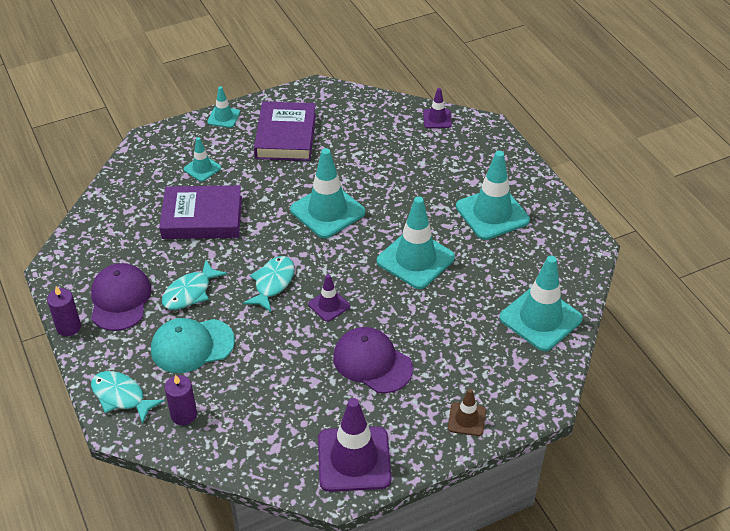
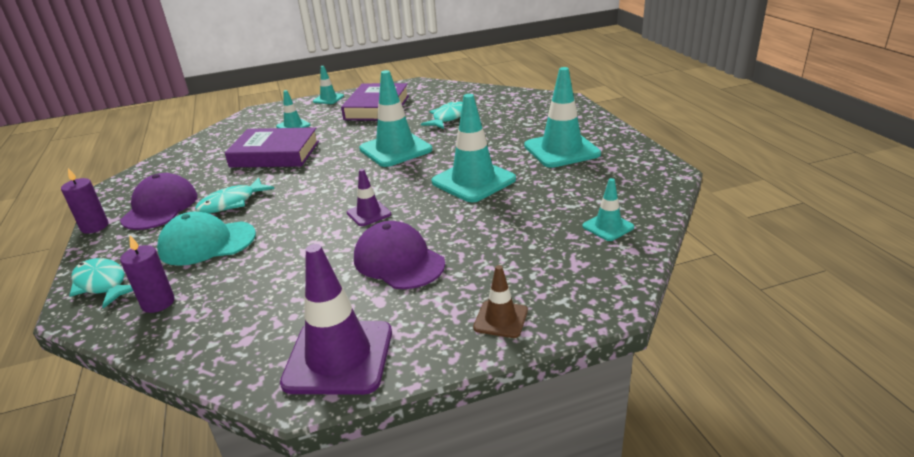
camera: 10 degrees right, 15 degrees down
turquoise fish [243,256,295,312] -> turquoise fish moved to [421,100,463,129]
purple traffic cone [423,88,452,128] -> none
turquoise traffic cone [500,255,583,351] -> turquoise traffic cone [582,178,634,241], size x0.51

